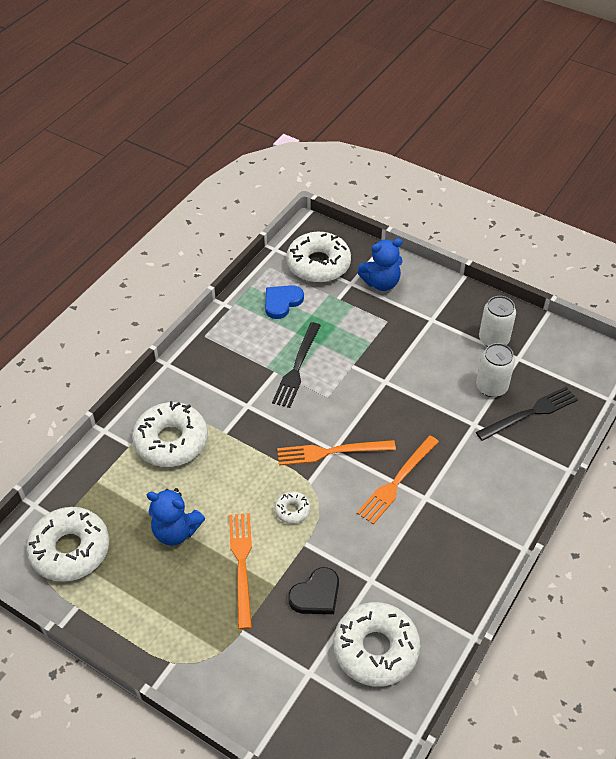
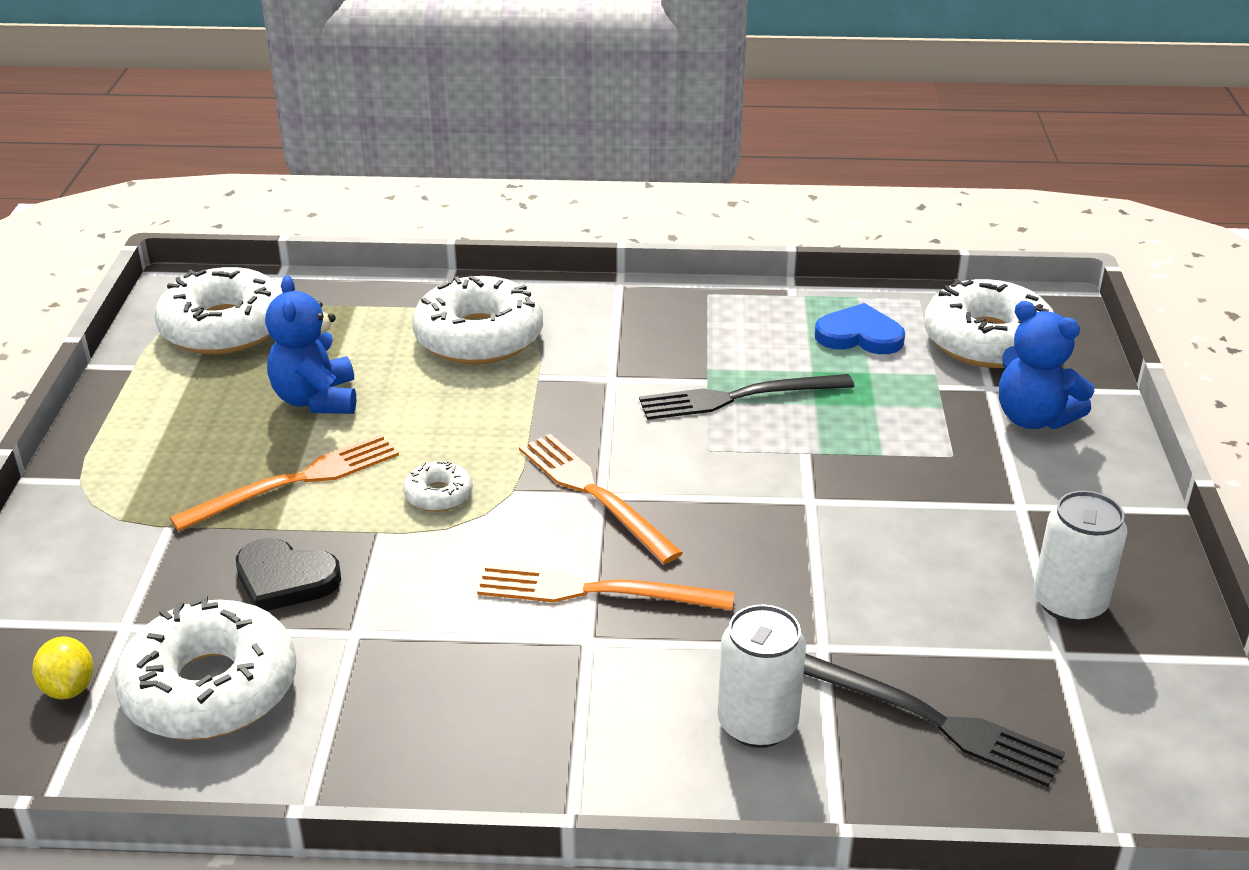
camera: 60 degrees right, 15 degrees down
white can [476,343,515,397] -> white can moved to [718,605,806,748]
none -> yellow lemon [32,637,94,699]

